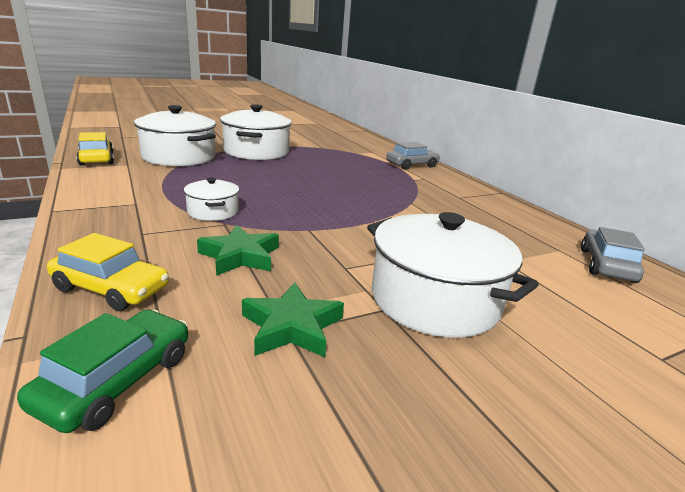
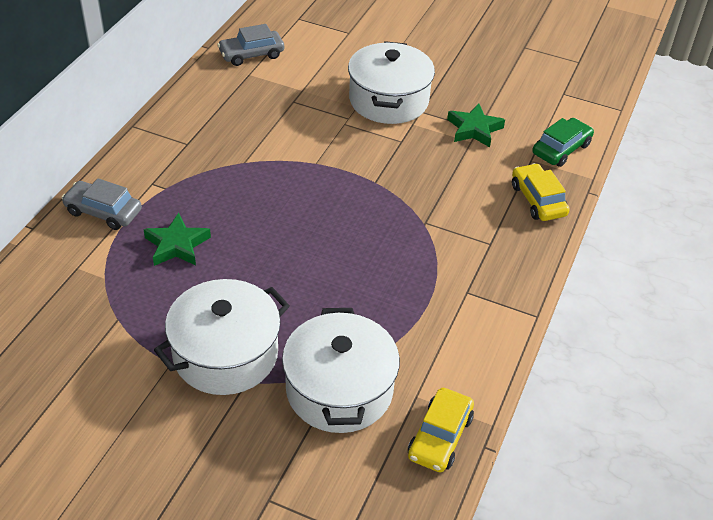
camera: 130 degrees left, 20 degrees up
green car [17,309,188,433] -> green car turned 150 degrees clockwise [532,118,594,167]
white pot [184,178,239,221] -> none
green star [197,225,279,276] -> green star moved to [144,213,211,266]

